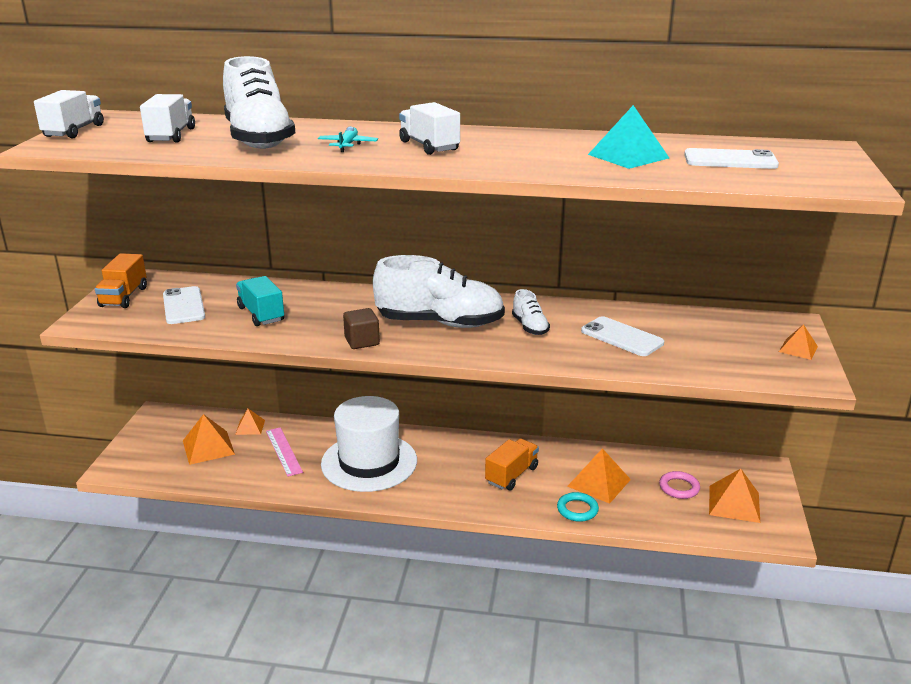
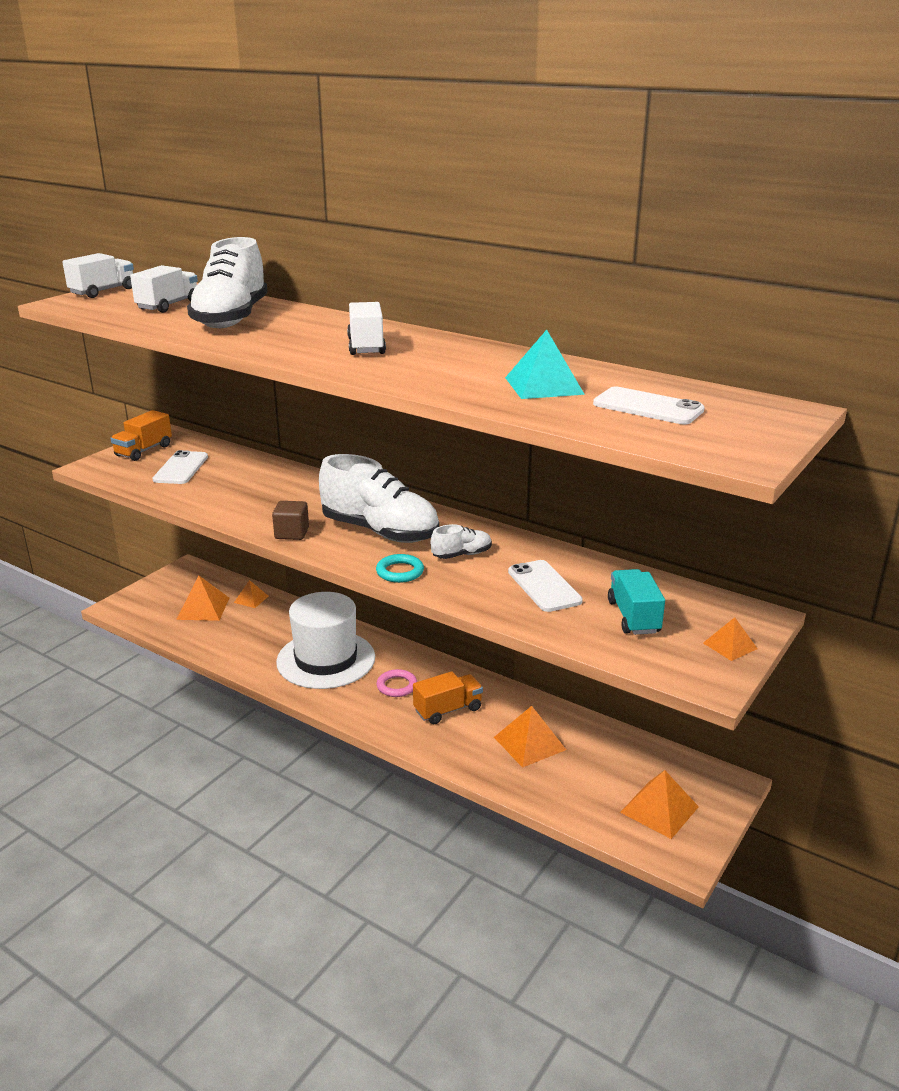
camera: 25 degrees right, 0 degrees up
turquoise truck [236,276,284,326] -> turquoise truck moved to [608,569,665,635]
pink ruler [266,427,303,477] -> none
turquoise plane [318,126,378,152] -> none
white shoe [512,289,550,335] -> white shoe turned 120 degrees counterclockwise [430,524,492,559]
turquoise ring [557,492,599,522] -> turquoise ring moved to [376,554,424,583]
pink ring [659,471,700,499] -> pink ring moved to [377,669,417,697]

